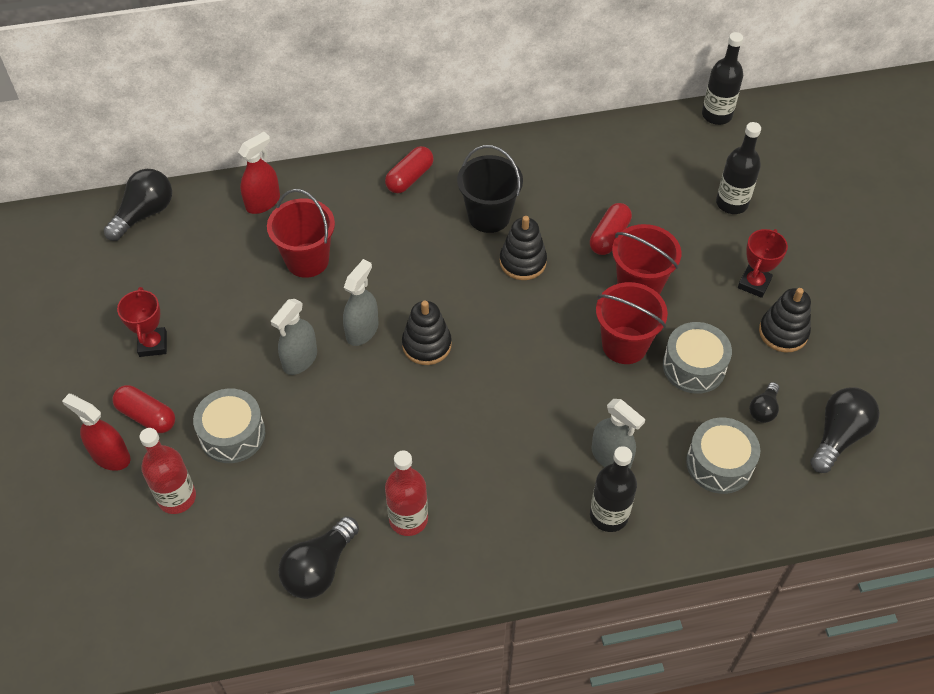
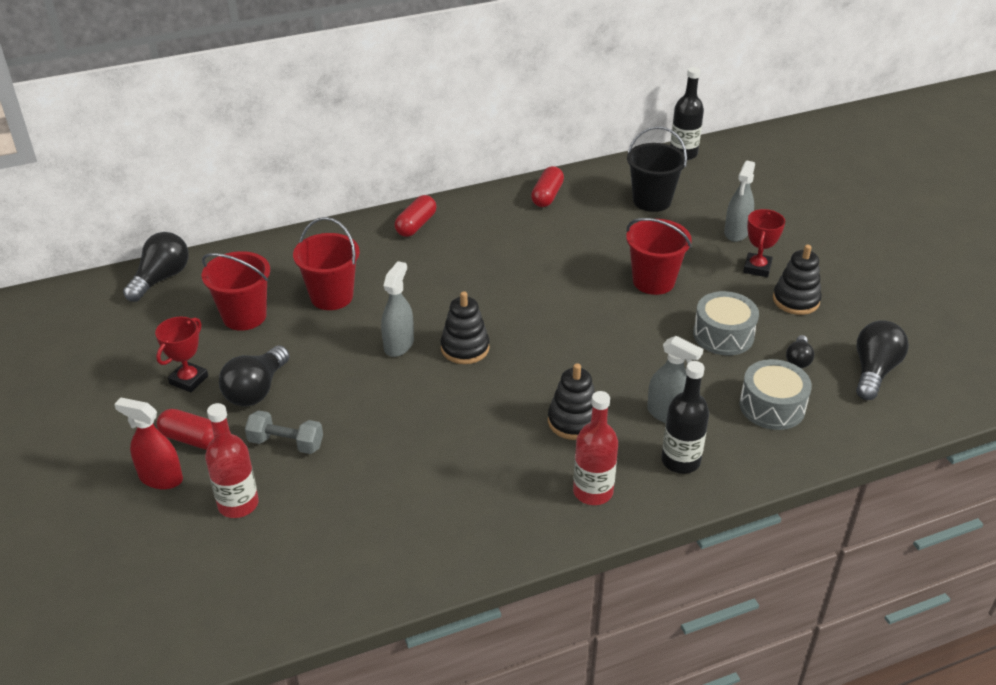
camera: 10 degrees left, 15 degrees down
red trophy [117,287,167,357] -> red trophy turned 45 degrees clockwise [155,316,208,392]
grey drum [193,388,265,463] -> grey dumbbell [245,410,323,454]
red spray bottle [238,132,280,214] -> none
grey spray bottle [271,299,317,375] -> grey spray bottle moved to [724,160,755,242]
black light bulb [278,516,359,599] -> black light bulb moved to [219,345,289,407]
red bottle [385,450,428,536] -> red bottle moved to [573,391,618,505]
black bucket [457,145,523,233] -> black bucket moved to [627,126,687,212]
black stacking toy [500,216,547,280] -> black stacking toy moved to [548,363,595,440]
red capsule [590,203,632,255] -> red capsule moved to [531,166,564,207]
red bucket [596,282,668,364] -> red bucket moved to [202,251,270,331]
black bottle [716,122,761,214] -> none

